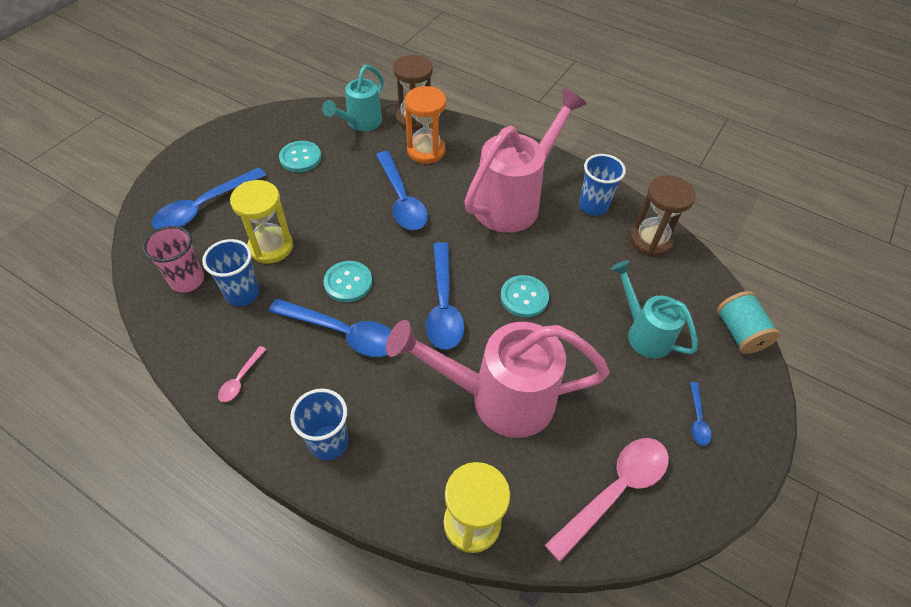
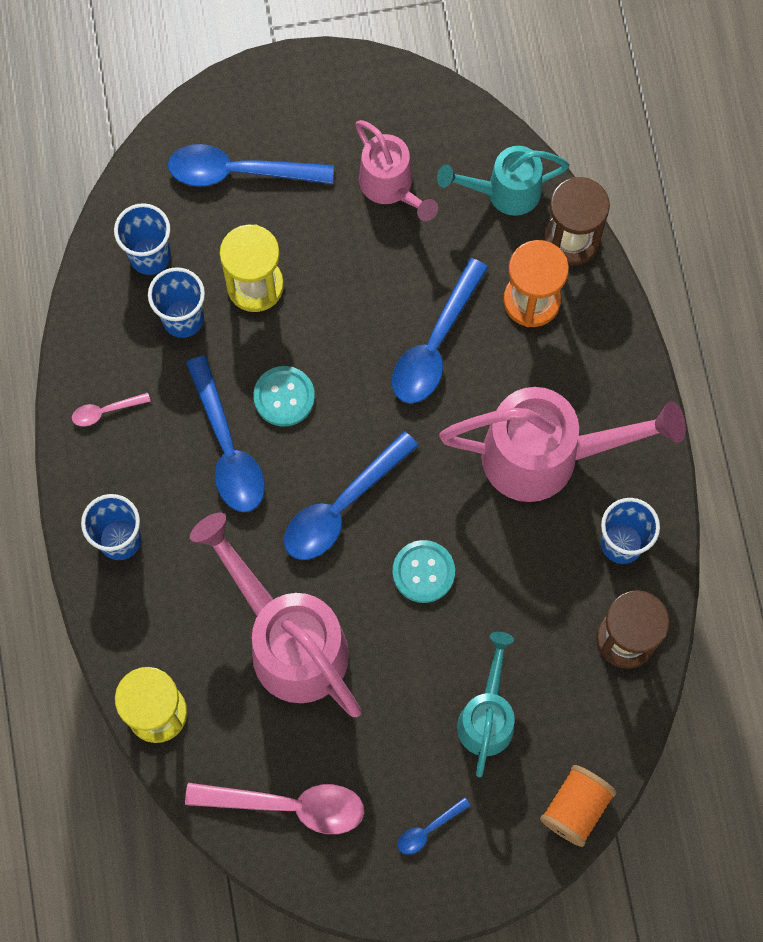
camera: 50 degrees right, 20 degrees up
pink cup [143,226,204,293] -> blue cup [114,203,171,275]
turquoise button [279,141,321,172] -> pink watering can [355,120,438,221]
turquoise spool [717,291,780,354] -> orange spool [540,765,617,847]

